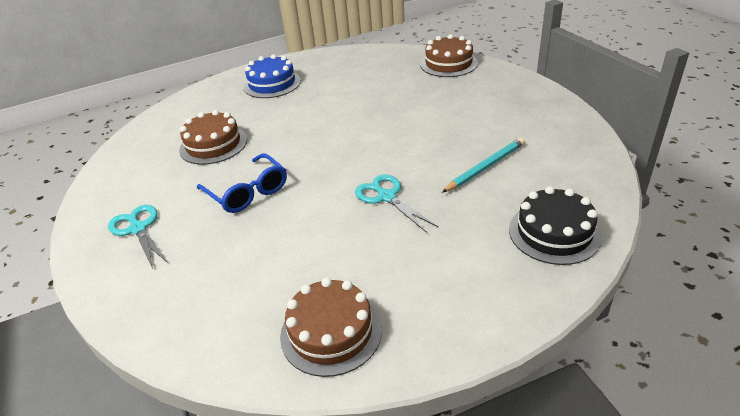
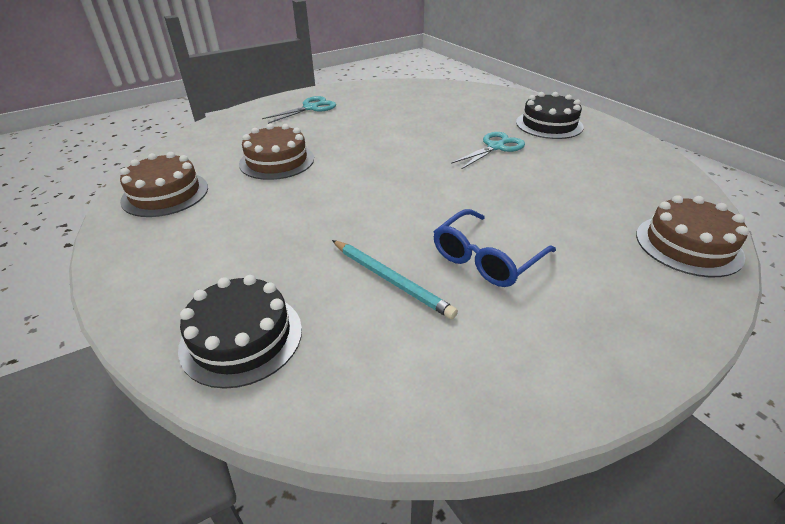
camera: 80 degrees right, 0 degrees up
brown cake [179,110,247,165] -> brown cake moved to [239,124,314,180]
blue glasses [197,153,287,213] -> blue glasses moved to [434,209,556,287]
blue cake [243,54,301,98] -> black cake [516,92,584,139]
turquoise scissors [355,174,438,233] -> turquoise scissors moved to [451,132,525,169]

